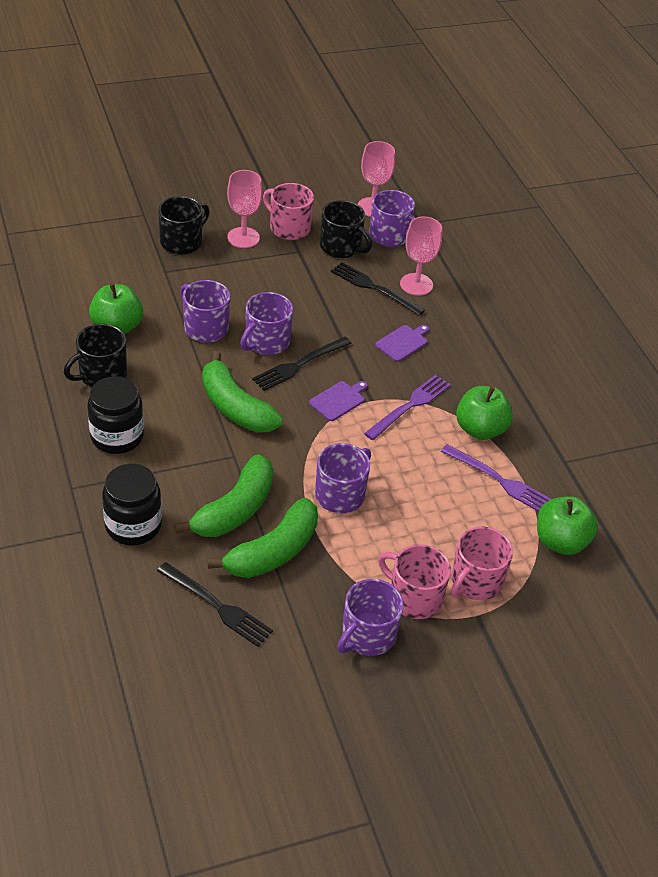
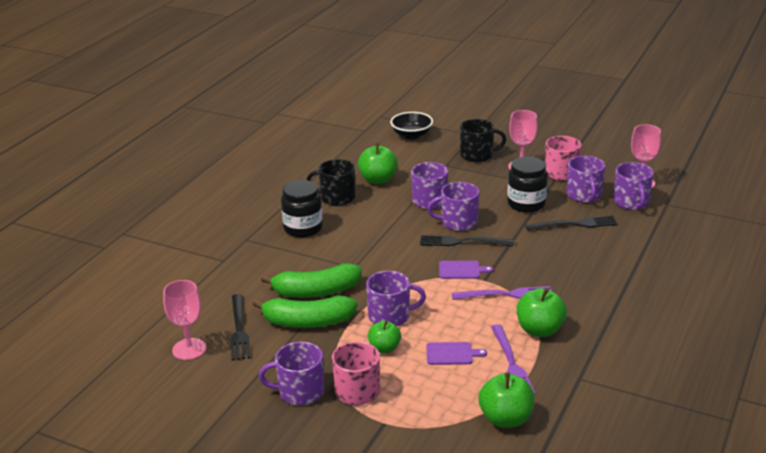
camera: 50 degrees right, 15 degrees down
black jar [102,464,162,546] -> black jar moved to [507,157,548,213]
green banana [202,351,283,433] -> none
black mug [320,201,372,258] -> purple mug [567,156,605,203]
black fork [331,262,425,316] -> black fork turned 90 degrees clockwise [525,215,618,231]
purple cutting board [375,325,429,362] -> purple cutting board moved to [426,342,487,365]
pink goblet [400,216,442,296] -> pink goblet moved to [163,280,206,360]
pink mug [451,527,513,600] -> none
none -> green apple [368,321,401,353]
none -> black bowl [390,112,433,139]

